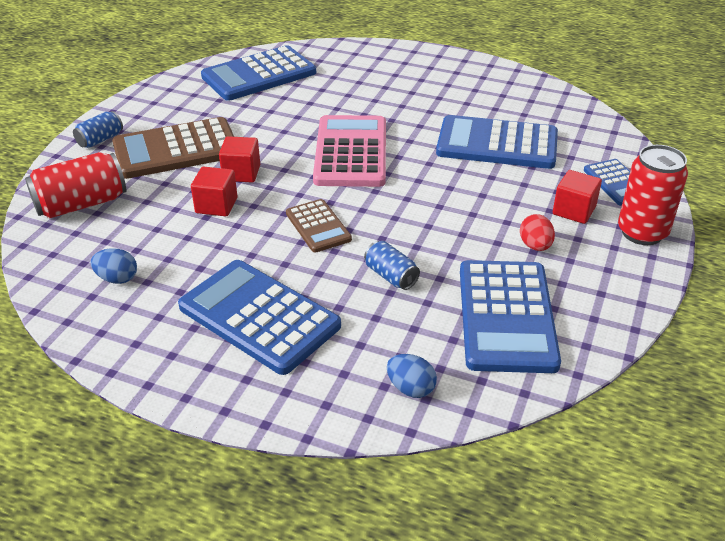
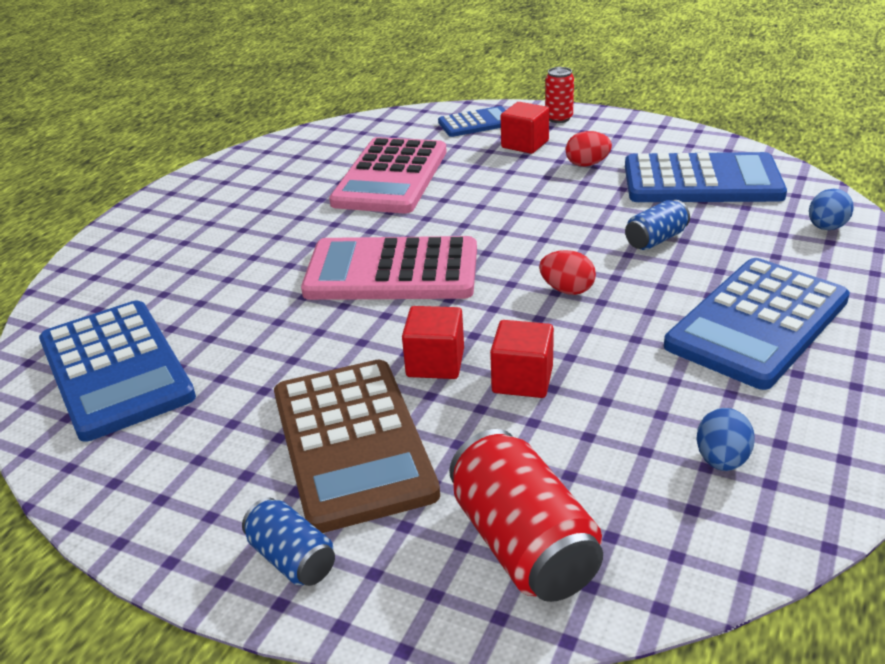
camera: 85 degrees left, 5 degrees down
brown calculator [286,199,352,253] -> red egg [539,250,596,295]
blue calculator [436,115,558,169] -> pink calculator [329,137,447,213]
red can [618,145,688,245] -> red can [545,67,574,123], size x0.57

